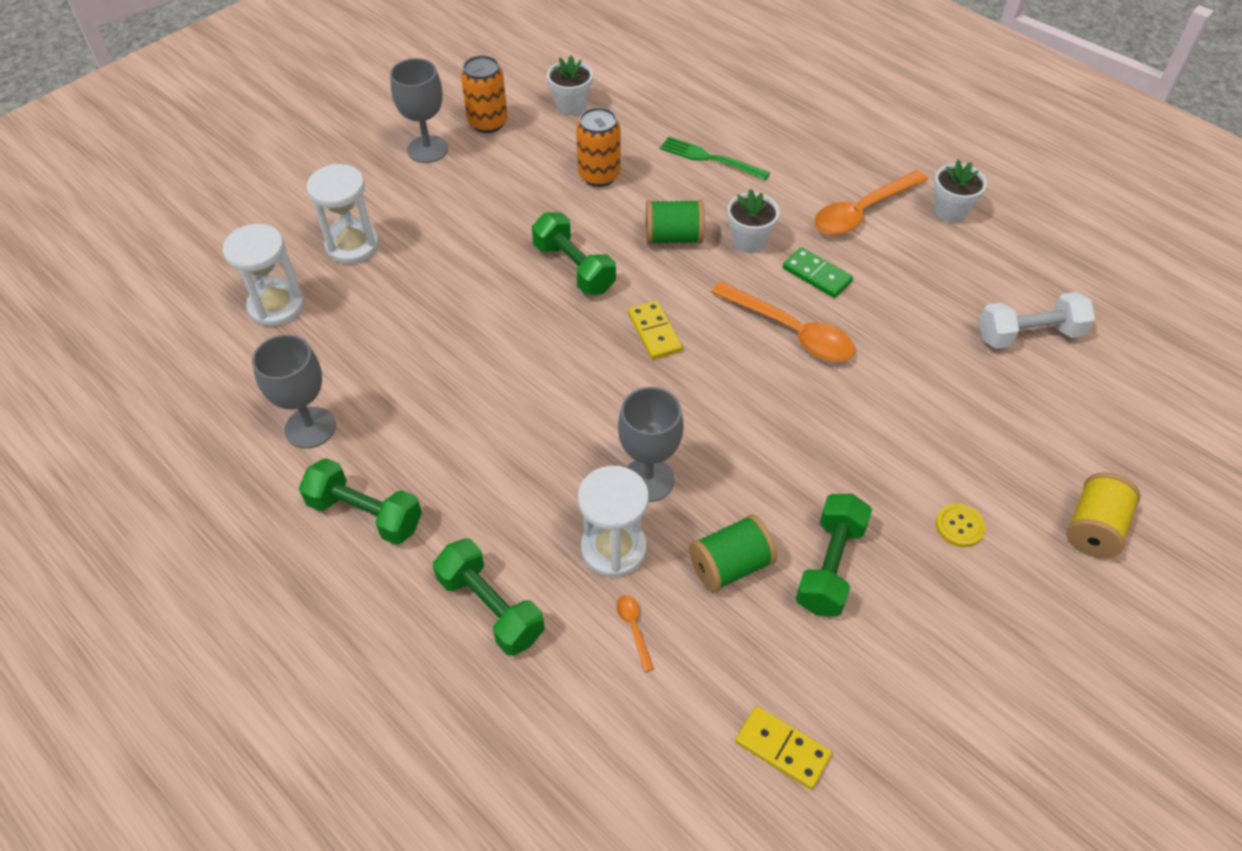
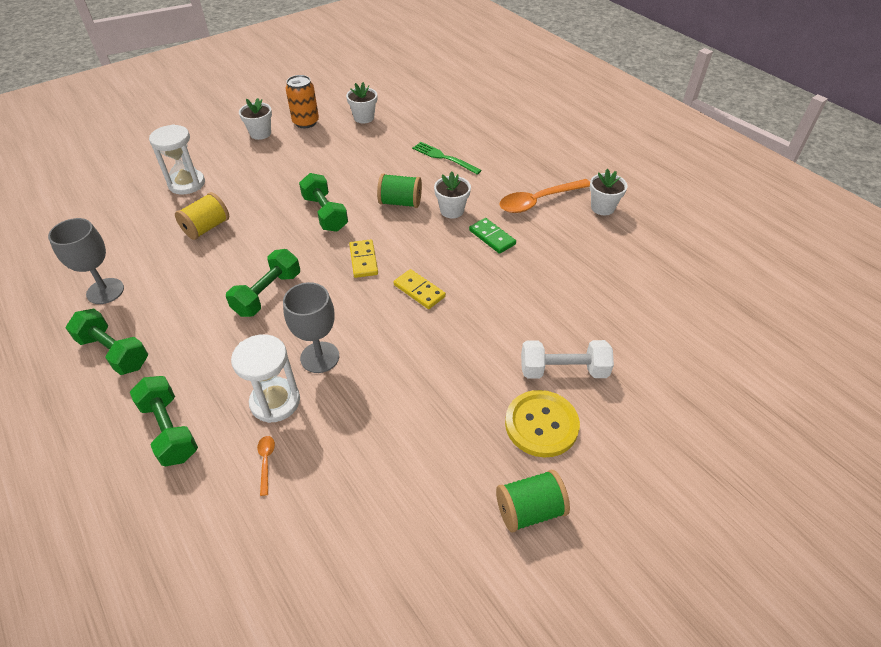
camera: 10 degrees right, 5 degrees down
white hourglass [223,224,304,327] -> none
grey goblet [390,58,448,163] -> white flower pot [239,98,272,140]
orange can [576,107,620,187] -> none
green spool [689,514,777,592] -> green spool moved to [496,470,570,532]
orange spoon [711,281,855,362] -> none
yellow domino [735,706,832,790] -> yellow domino moved to [394,269,446,309]
green dumbbell [795,494,872,616] -> green dumbbell moved to [226,249,300,317]
yellow button [936,503,986,547] -> yellow button [505,390,580,457], size x1.95
white dumbbell [979,292,1095,349] -> white dumbbell moved to [521,340,614,379]
yellow spool [1066,472,1141,558] -> yellow spool moved to [175,192,229,240]

